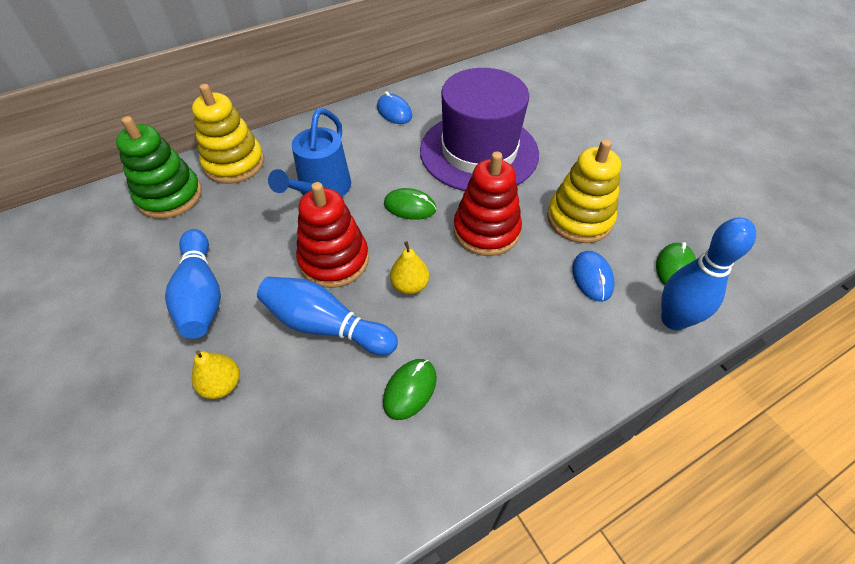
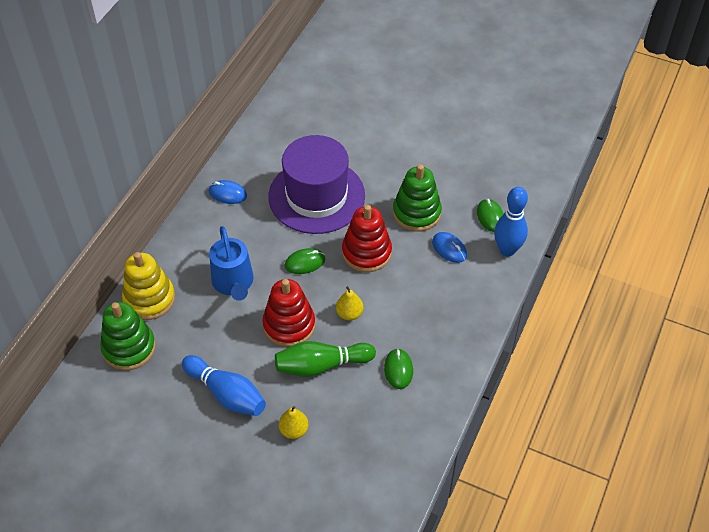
camera: 35 degrees left, 0 degrees up
blue bowling pin [257,277,398,355] -> green bowling pin [275,341,376,377]
yellow stacking toy [547,139,621,243] -> green stacking toy [393,164,442,232]

